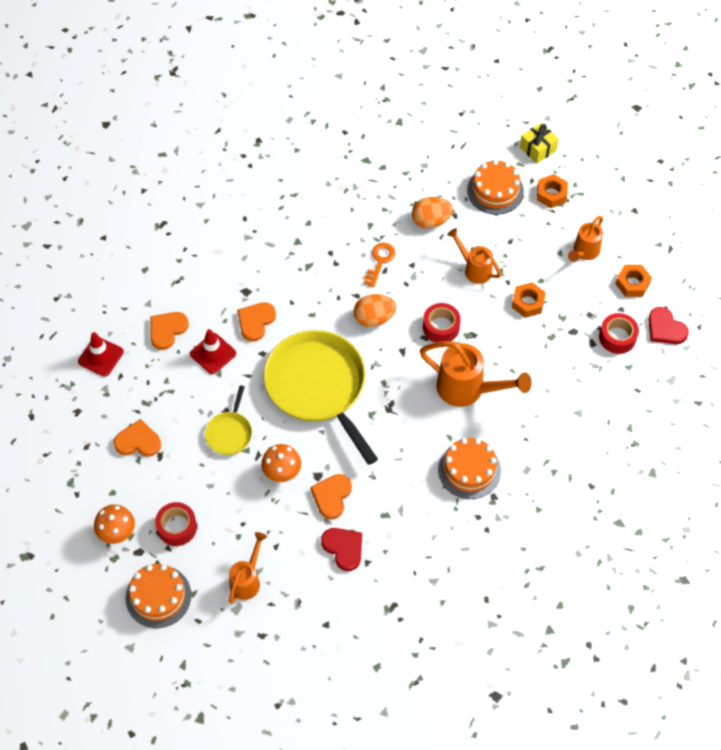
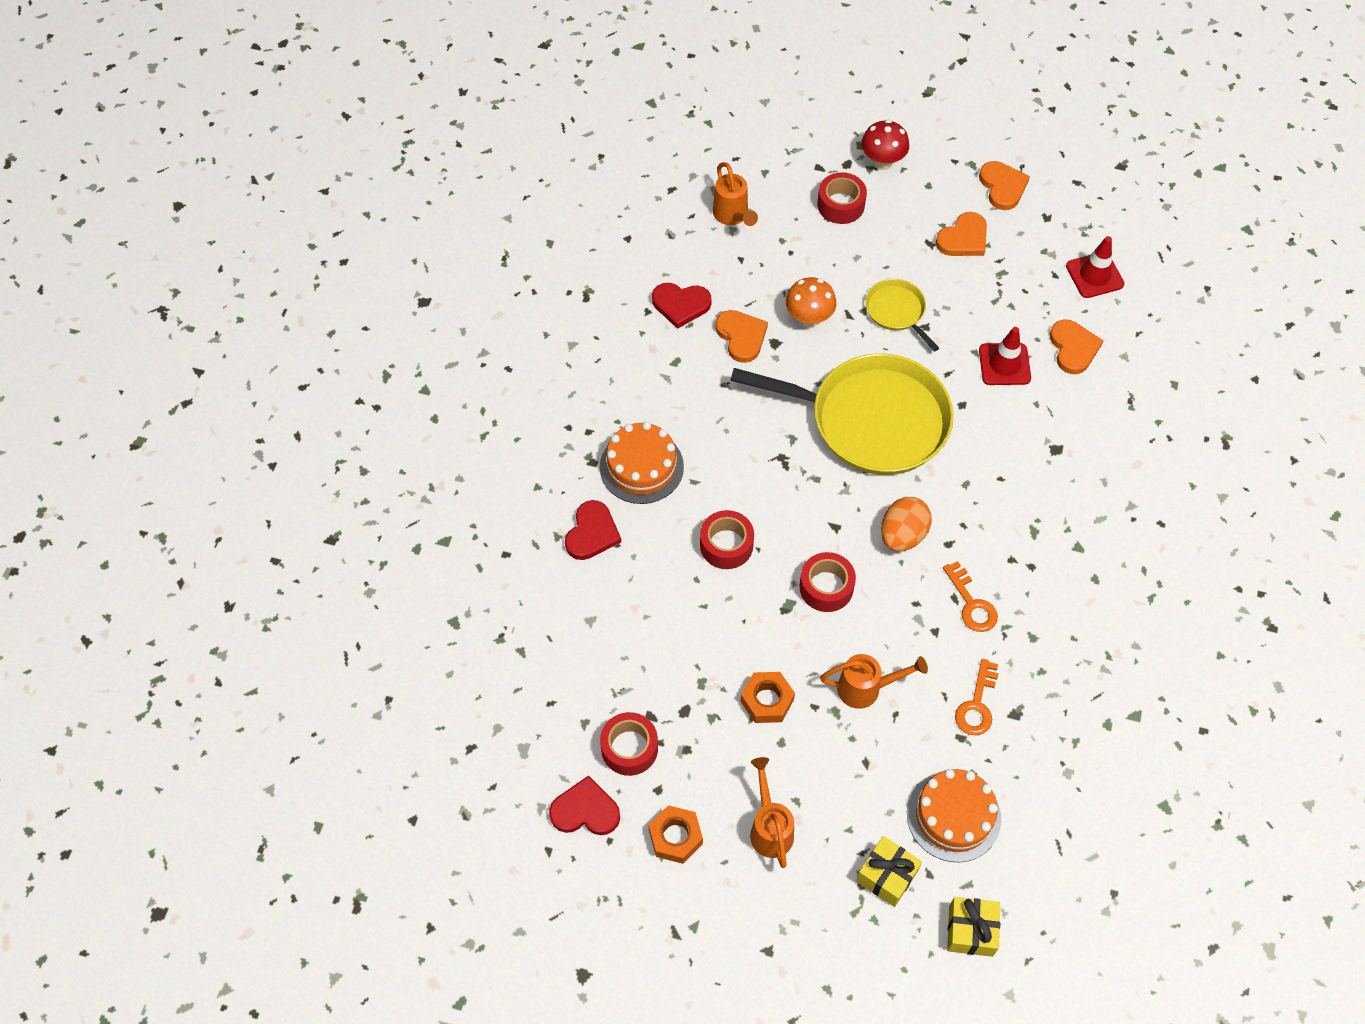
camera: 135 degrees right, 0 degrees up
orange mushroom [94,504,135,544] -> red mushroom [861,120,909,170]
orange cake [125,564,191,628] -> none
orange heart [237,302,276,342] -> orange heart moved to [979,161,1030,210]
orange egg [412,197,453,228] -> orange key [955,659,999,736]
orange watering can [420,341,532,407] -> red tape [700,510,754,569]
orange nut [537,174,568,208] -> yellow gift [856,836,922,907]
none -> red heart [565,500,621,560]

